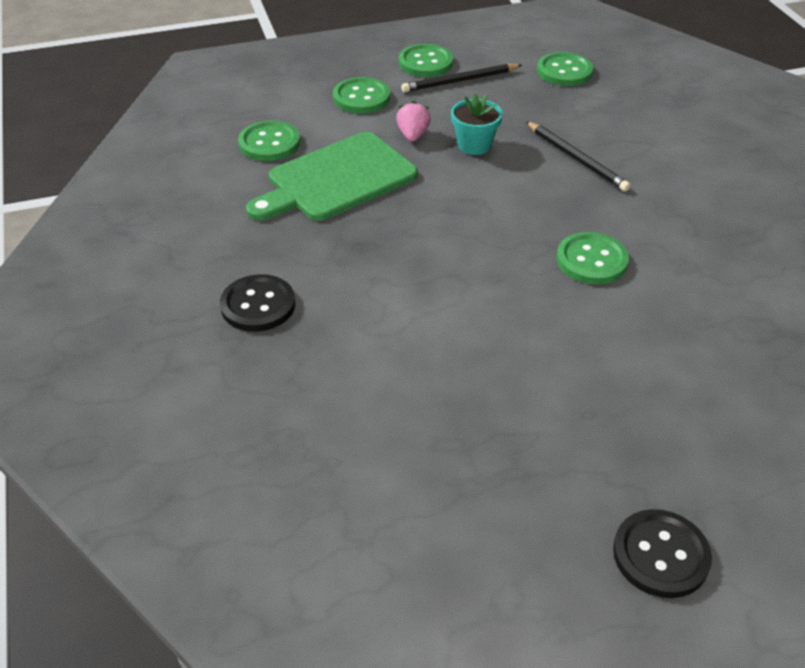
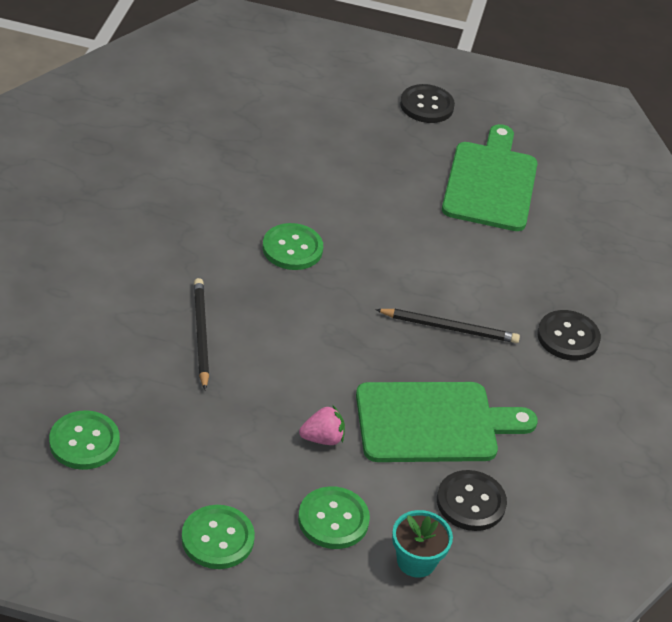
camera: 155 degrees left, 0 degrees up
green button [238,121,300,161] -> black button [437,470,507,531]
pink strawberry [396,101,431,141] -> pink strawberry turned 135 degrees counterclockwise [299,406,345,445]
black pencil [401,64,522,93] -> black pencil moved to [375,309,520,343]
turquoise flower pot [451,94,503,155] -> turquoise flower pot moved to [392,510,453,578]
none -> green cutting board [442,124,538,231]

